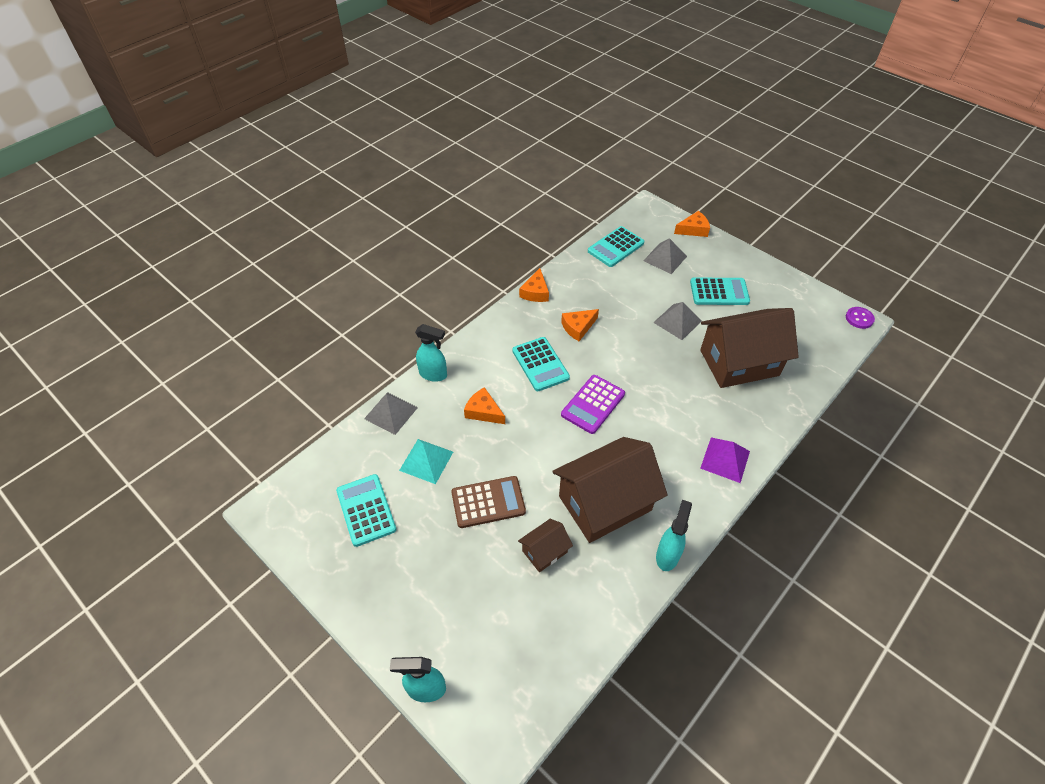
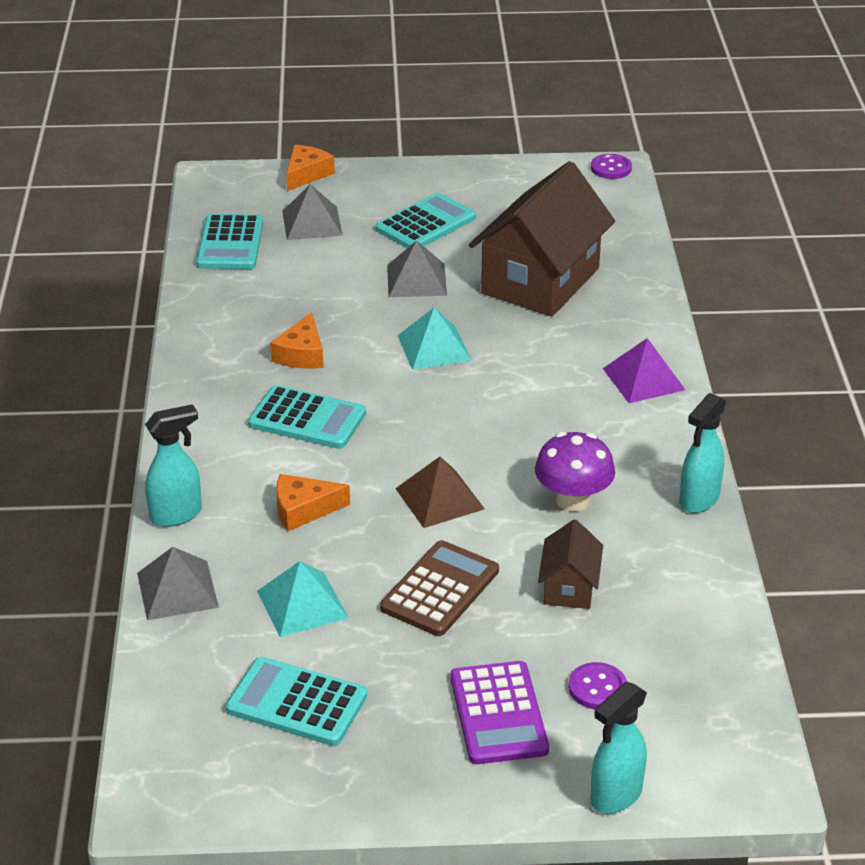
camera: 45 degrees left, 15 degrees down
orange cheese [519,268,549,302] -> none
brown house [552,437,668,543] -> purple mushroom [535,432,615,511]
purple calculator [561,375,625,434] -> purple calculator moved to [451,661,549,764]
turquoise spray bottle [656,500,692,571] -> turquoise spray bottle turned 120 degrees counterclockwise [680,393,726,513]
none -> brown pyramid [395,457,485,528]
none -> turquoise pyramid [397,307,472,370]
none -> purple button [569,662,627,709]

